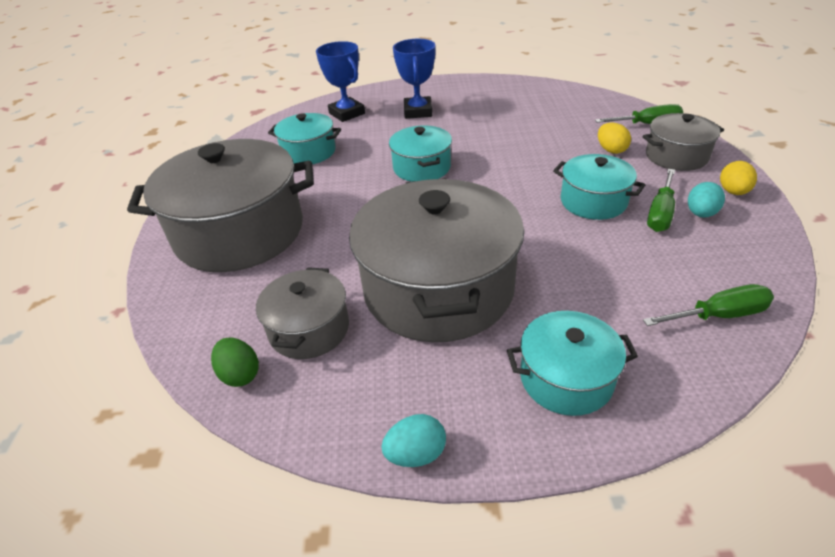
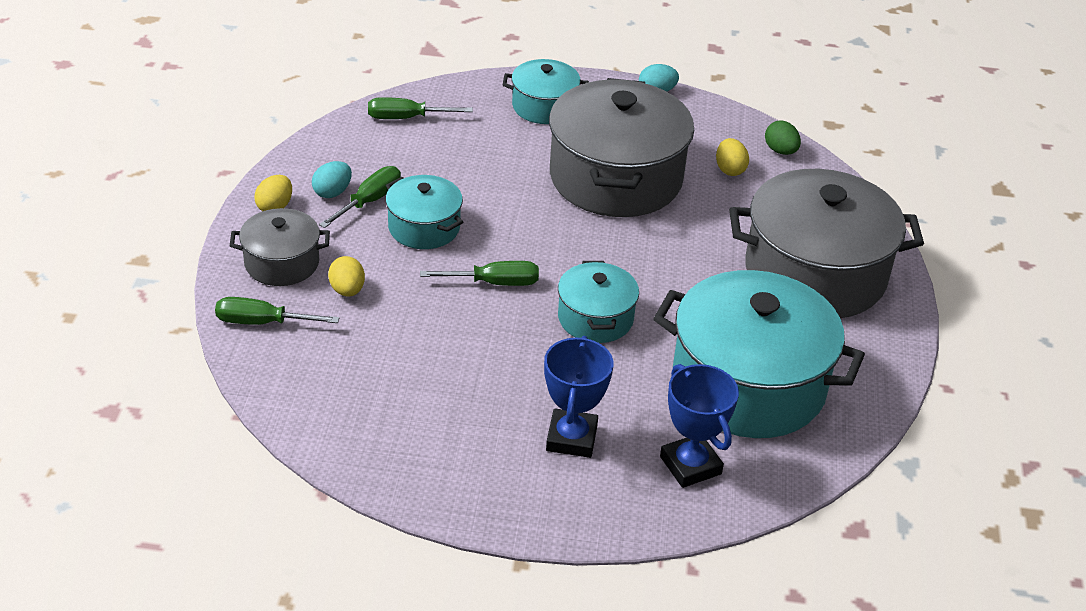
camera: 175 degrees left, 0 degrees up
grey pot [256,267,349,359] -> yellow egg [716,138,749,176]
turquoise pot [268,113,341,164] -> turquoise pot [653,270,865,438], size x1.96
none -> green screwdriver [420,261,539,286]

